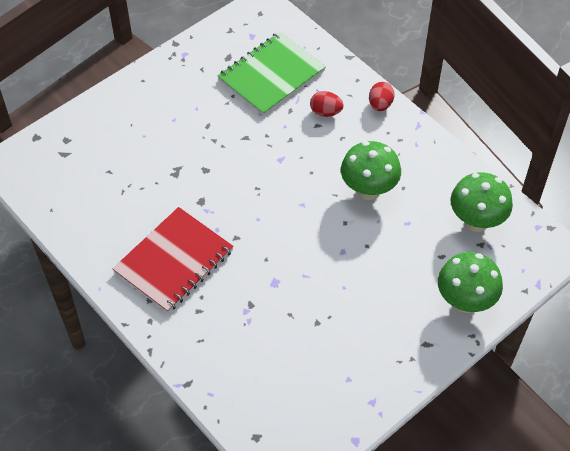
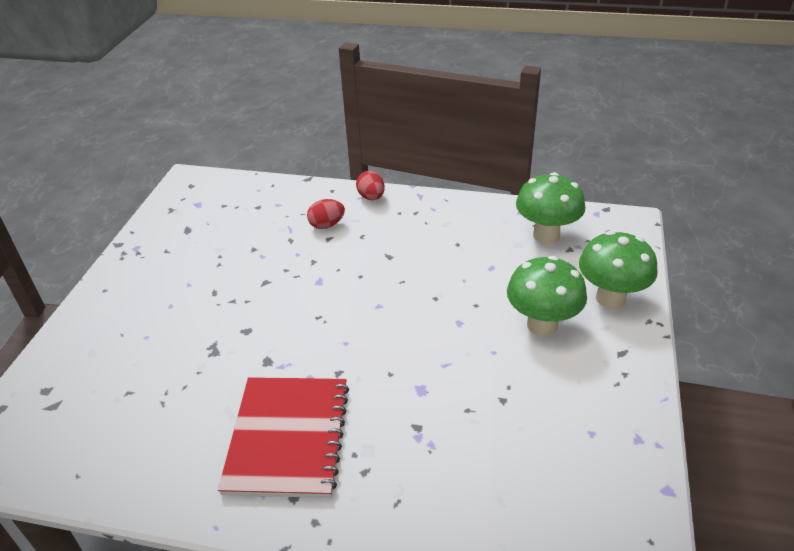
camera: 35 degrees left, 15 degrees down
green notebook [218,32,326,116] -> none
green mushroom [341,141,401,200] -> green mushroom moved to [507,256,587,336]

